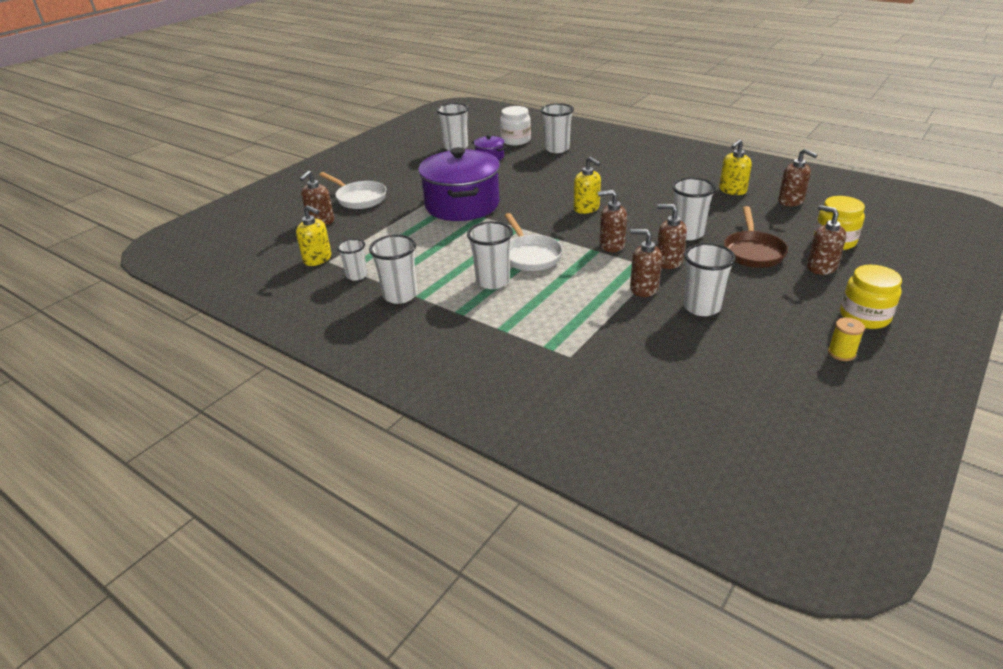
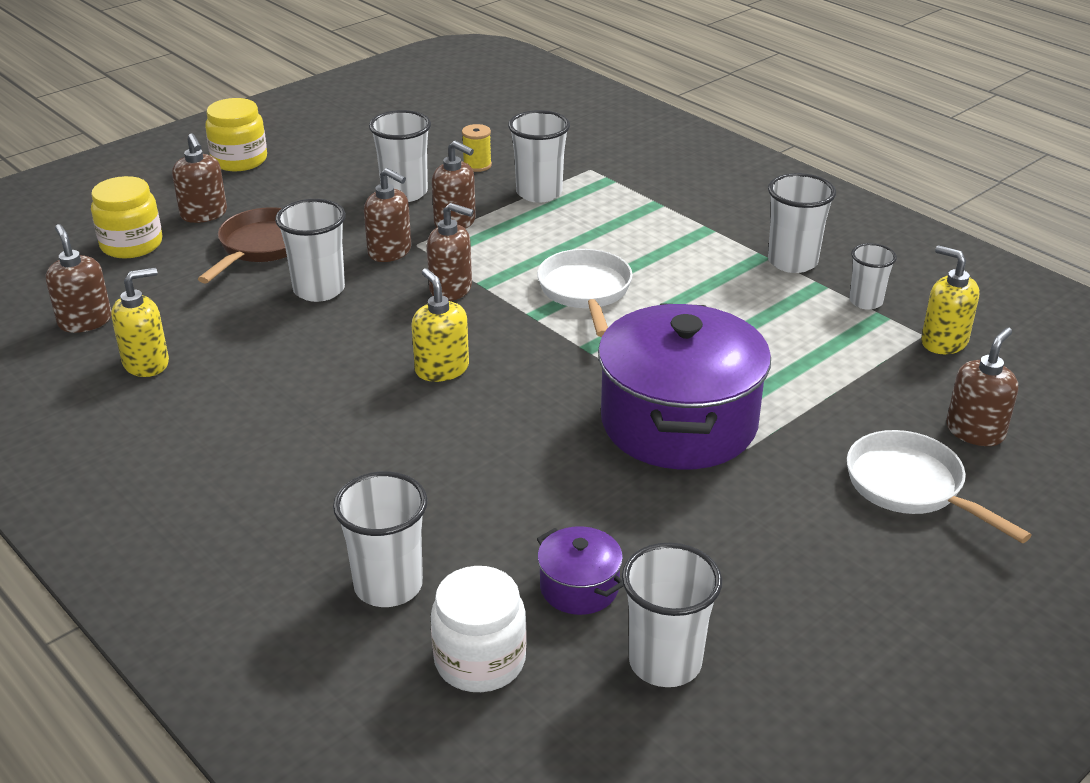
camera: 170 degrees left, 0 degrees up
white cup [467,221,513,289] -> white cup moved to [508,110,570,203]
yellow spool [828,318,865,361] -> yellow spool moved to [462,124,492,172]

